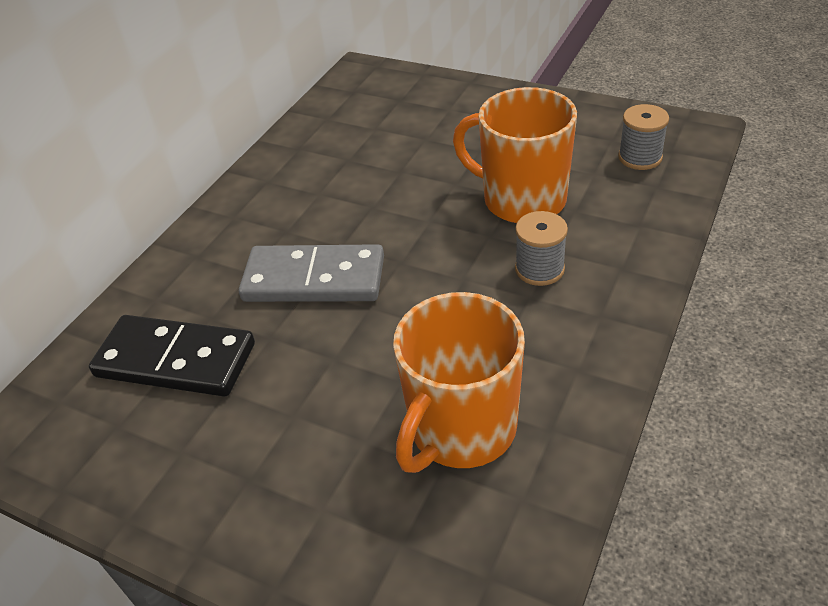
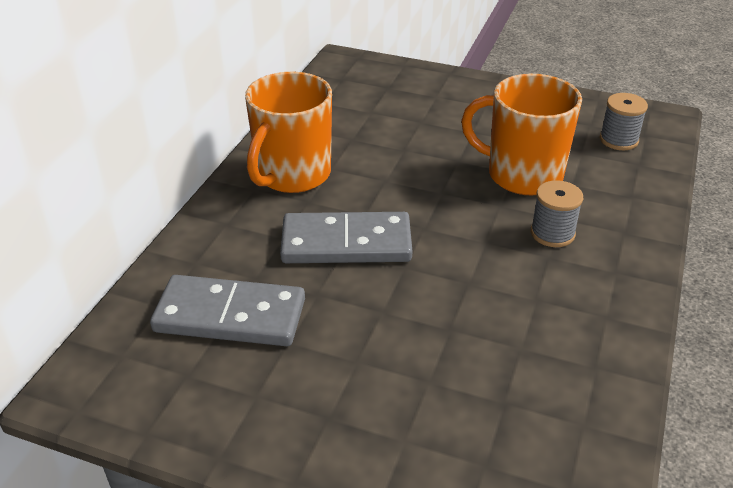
camera: 10 degrees left, 5 degrees down
black domino [89,315,255,397] -> grey domino [150,275,305,346]
orange mug [393,292,525,473] -> orange mug moved to [245,72,332,193]

